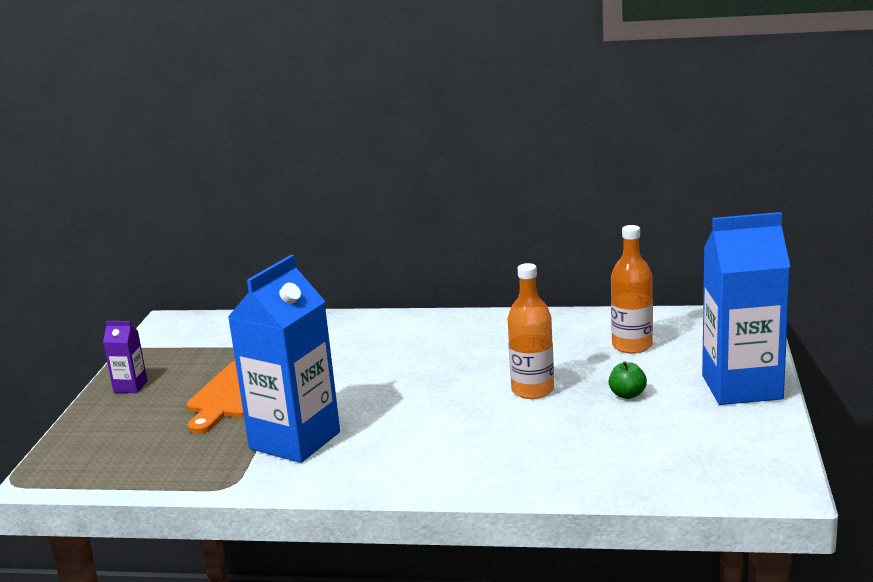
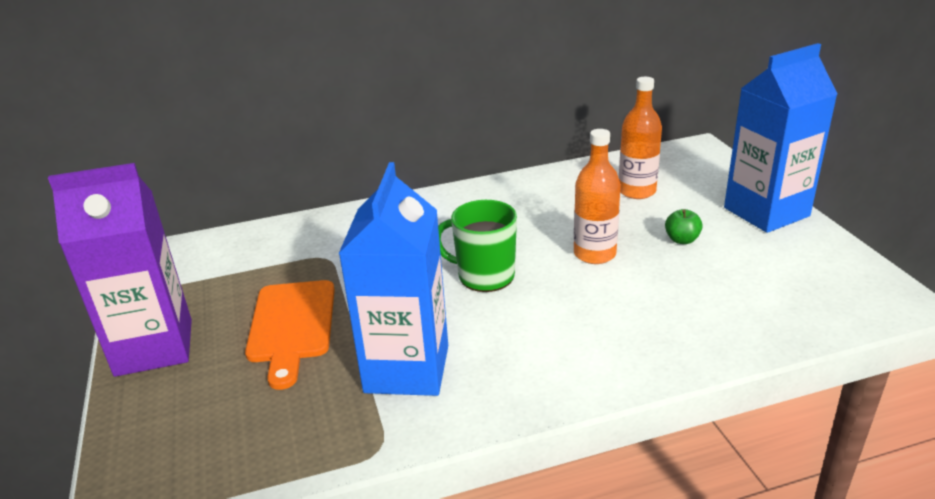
camera: 25 degrees left, 10 degrees up
purple carton [103,321,147,393] -> purple carton [48,163,192,377], size x2.31
none -> green mug [438,200,517,292]

